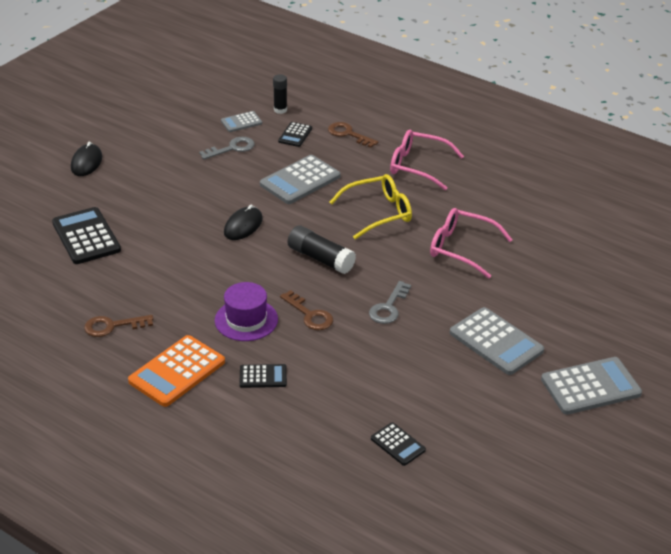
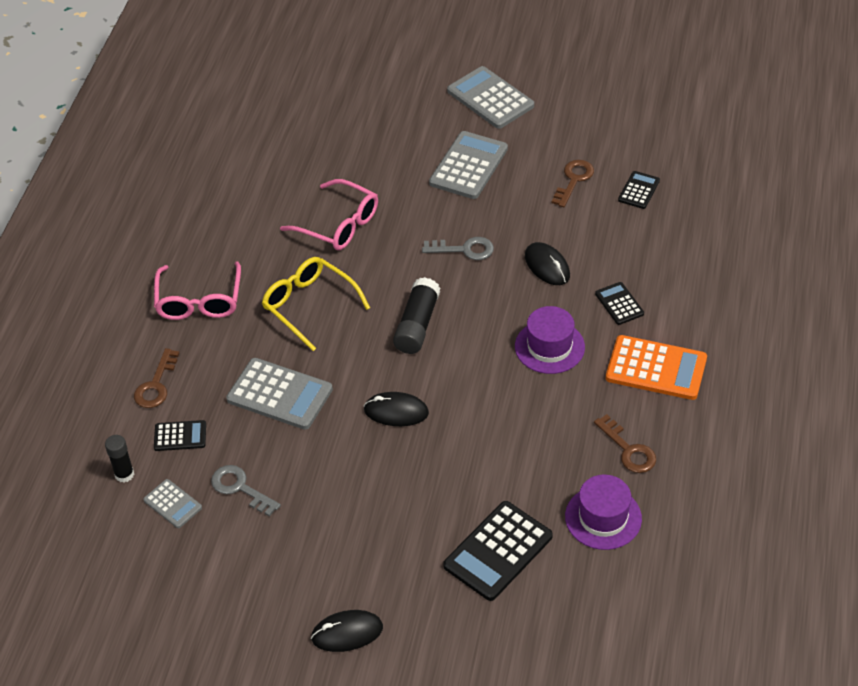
camera: 110 degrees left, 10 degrees up
brown key [280,290,333,330] -> brown key moved to [551,160,594,207]
pink glasses [430,208,513,279] -> pink glasses turned 60 degrees counterclockwise [280,179,378,250]
none -> black mouse [525,242,570,285]
none -> purple hat [565,475,642,550]

